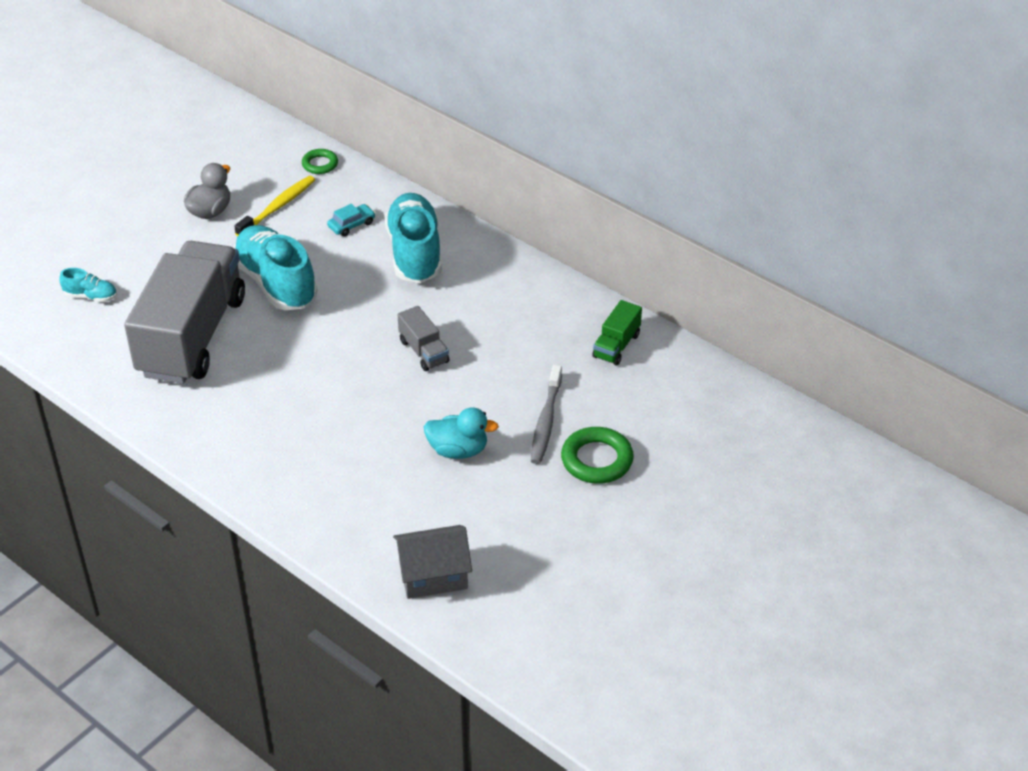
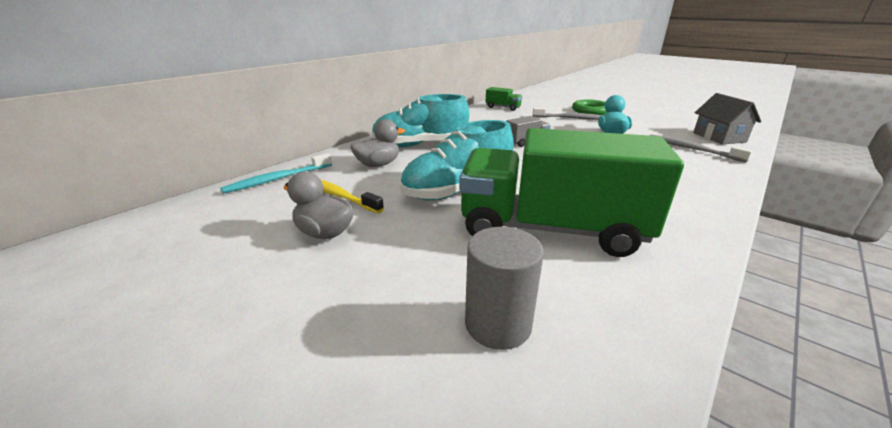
camera: 90 degrees left, 15 degrees down
turquoise shoe [59,268,117,302] -> grey cylinder [465,227,544,350]
grey truck [124,241,245,384] -> green truck [459,128,684,257]
green ring [302,149,338,174] -> turquoise toothbrush [221,153,332,194]
turquoise car [327,204,375,236] -> grey duck [350,119,405,167]
none -> grey toothbrush [649,135,753,163]

